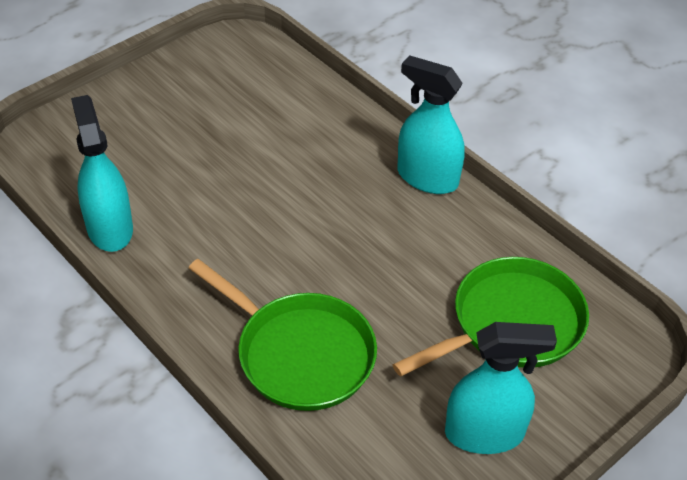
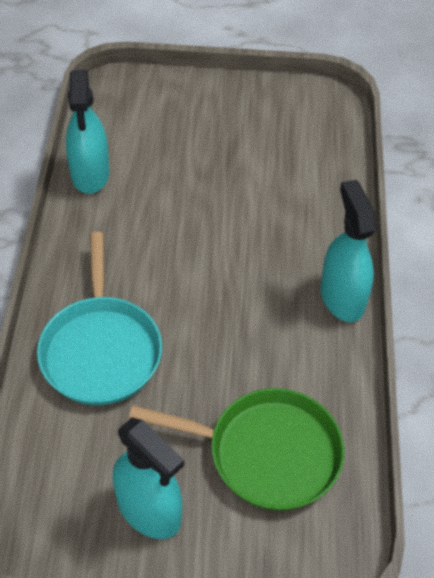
camera: 45 degrees right, 5 degrees up
turquoise spray bottle [71,95,133,252] -> turquoise spray bottle turned 150 degrees clockwise [66,70,109,194]
green pan [189,259,377,411] -> turquoise pan [37,232,162,405]

